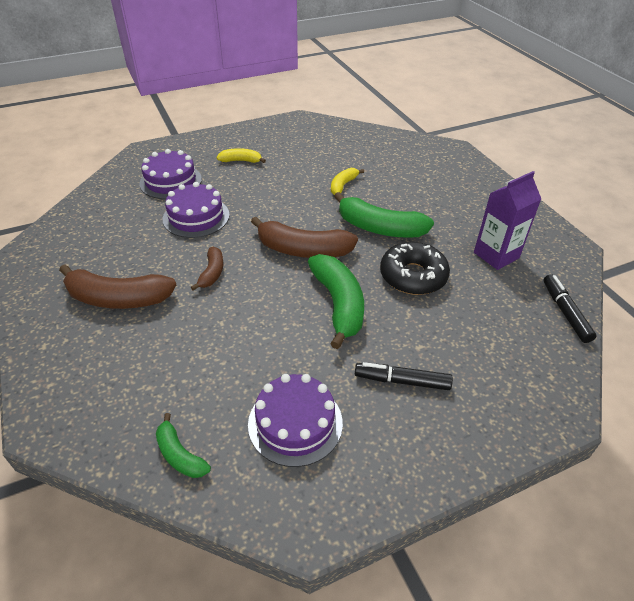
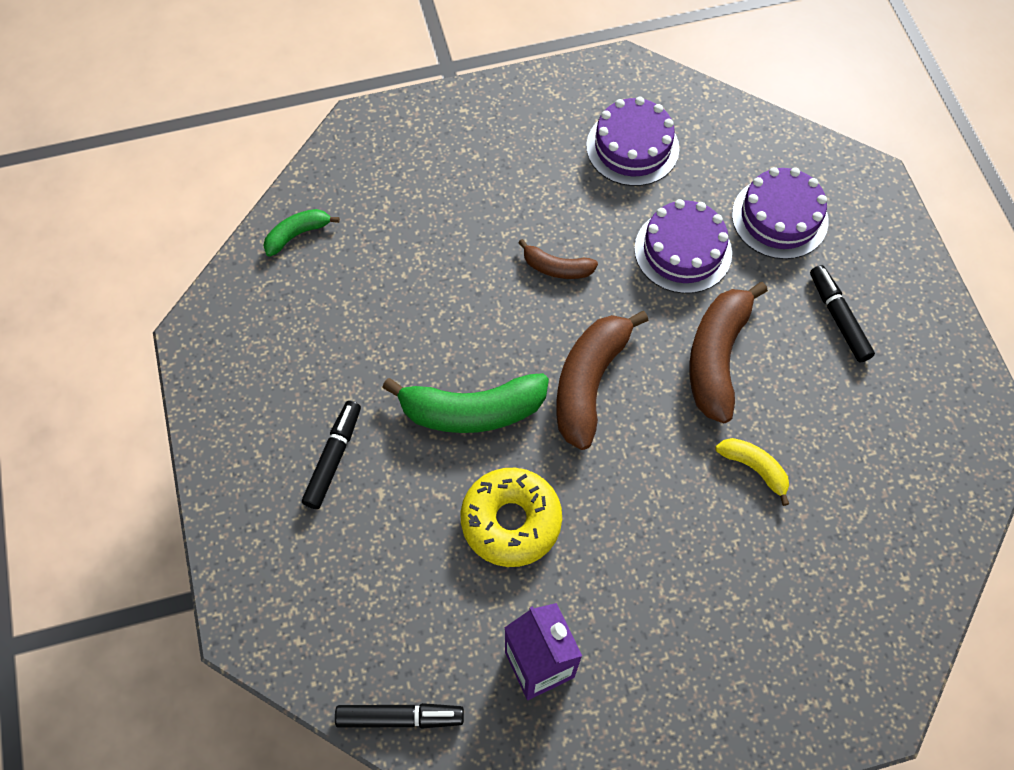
camera: 100 degrees right, 20 degrees up
brown banana [59,264,176,309] -> brown banana moved to [689,282,768,423]
yellow banana [217,148,266,163] -> black marker [810,265,875,362]
purple cake [248,374,343,467] -> purple cake moved to [586,96,679,186]
green banana [334,192,434,238] -> none
black donut [380,242,450,295] -> yellow donut [461,468,562,567]

